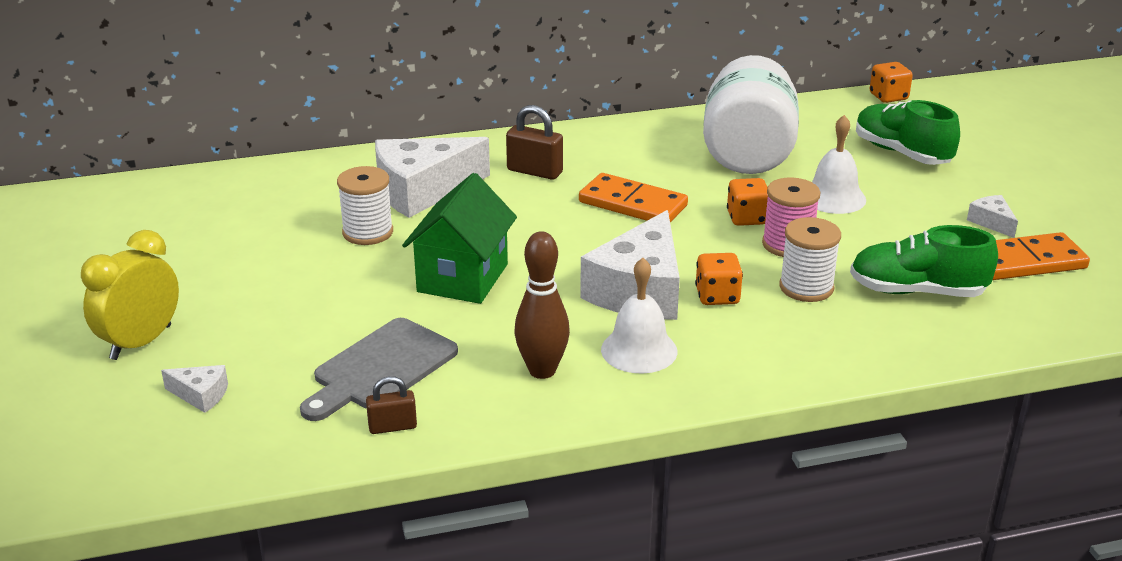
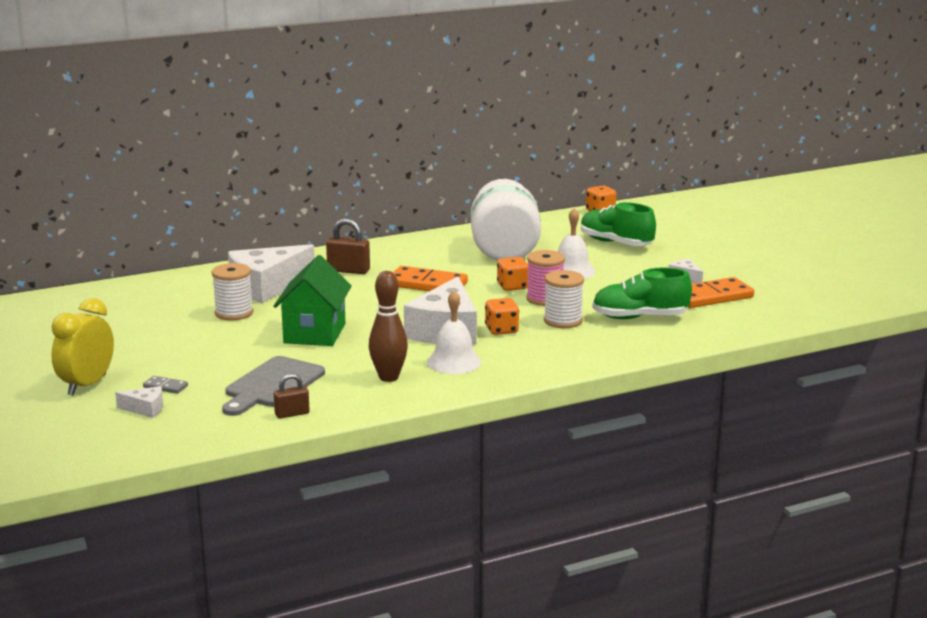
camera: 10 degrees left, 10 degrees down
none -> grey domino [143,376,188,394]

